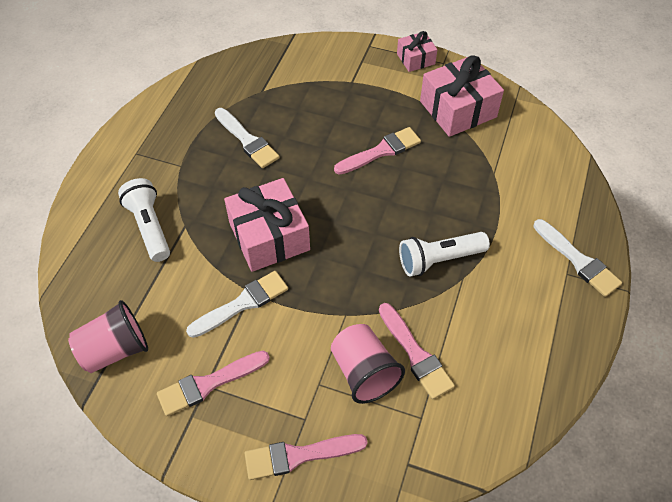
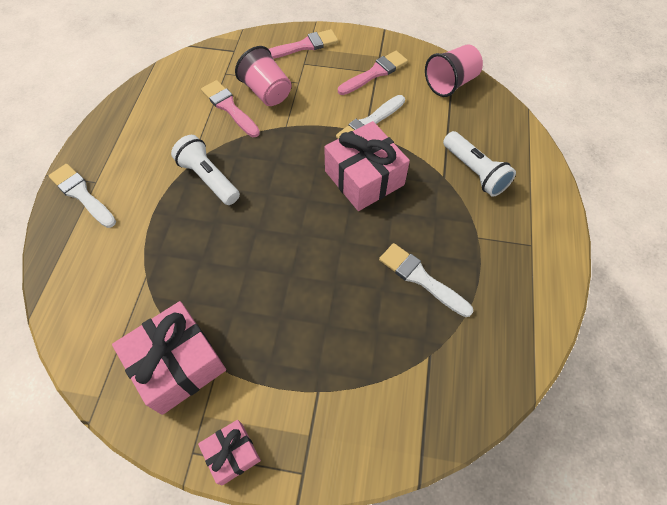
camera: 170 degrees right, 5 degrees up
pink brush [334,127,421,175] -> none
white flashlight [399,232,490,277] -> white flashlight turned 105 degrees counterclockwise [171,135,240,205]

